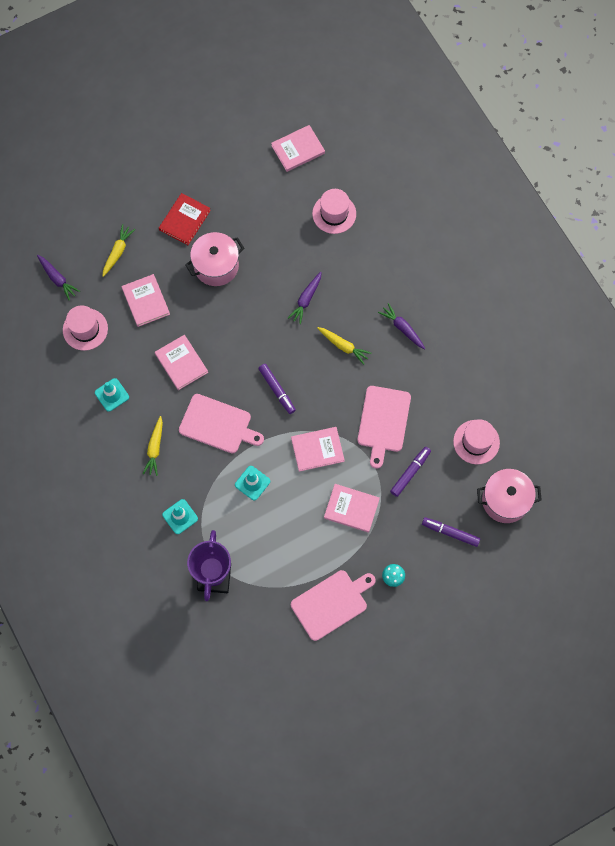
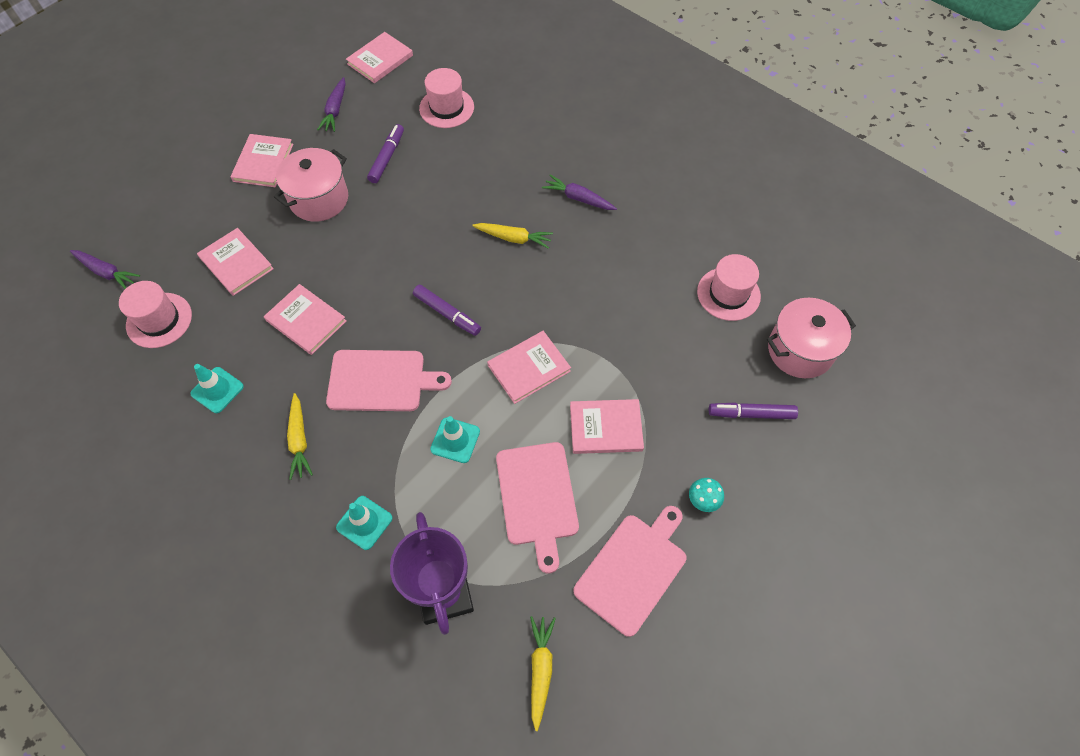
camera: 20 degrees left, 10 degrees down
yellow carrot [102,224,135,277] -> yellow carrot moved to [530,616,556,731]
red book [159,193,211,245] -> pink book [231,134,293,187]
purple carrot [288,272,322,324] -> purple carrot moved to [317,77,346,132]
pink cutting board [357,386,411,469] -> pink cutting board moved to [496,442,579,573]
purple marker [390,447,431,497] -> purple marker moved to [367,124,404,183]

